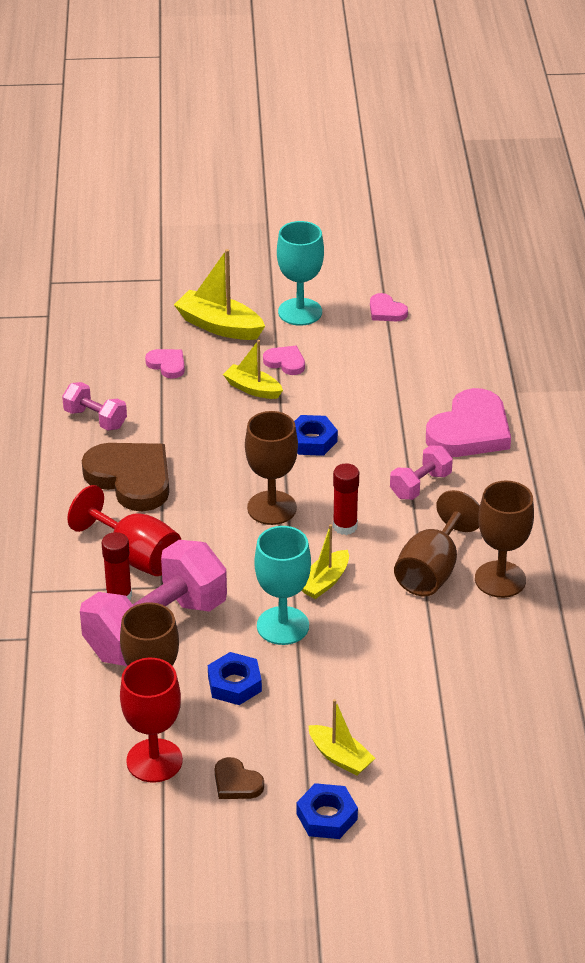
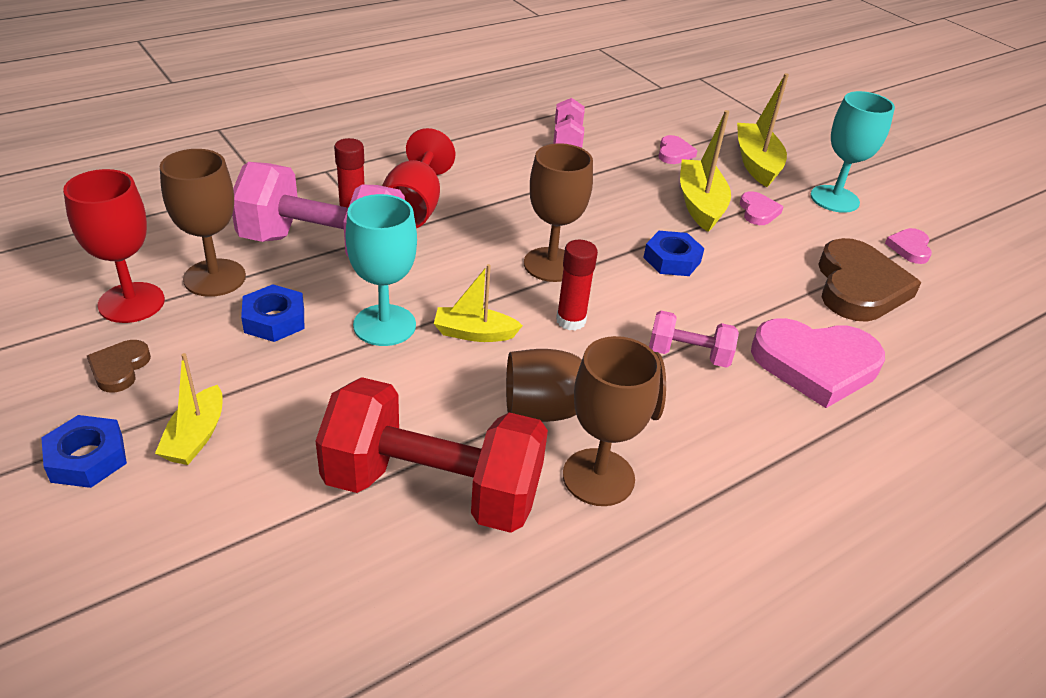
camera: 55 degrees right, 0 degrees up
brown heart [82,443,169,511] -> brown heart moved to [818,238,921,322]
yellow boat [223,340,283,399] -> yellow boat [680,110,731,232], size x1.56
none -> red dumbbell [316,377,548,533]

